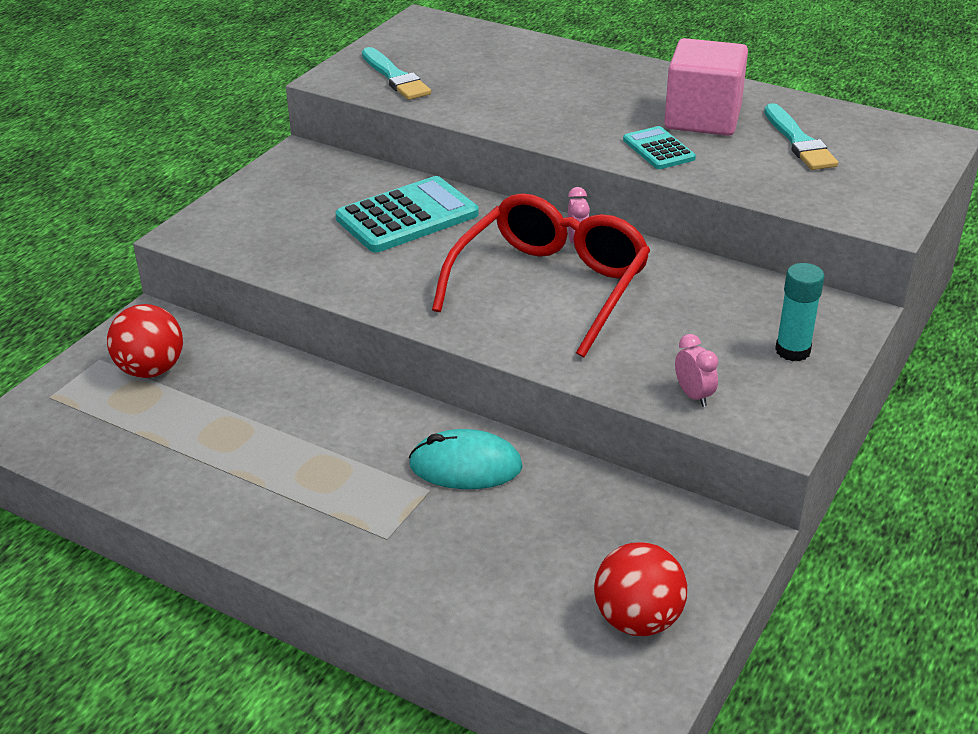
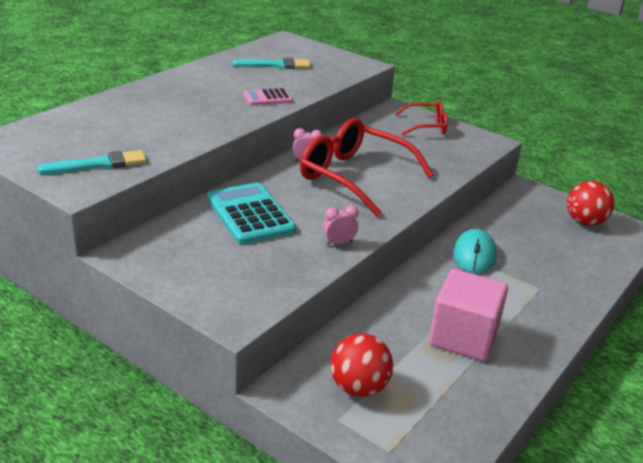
camera: 85 degrees left, 5 degrees down
turquoise calculator [623,126,696,169] -> pink calculator [243,88,293,105]
pink cube [664,38,748,136] -> pink cube moved to [429,269,508,361]
pink clock [675,334,718,407] -> pink clock moved to [323,205,359,245]
turquoise glue stick [775,263,825,361] -> red glasses [395,101,448,135]

